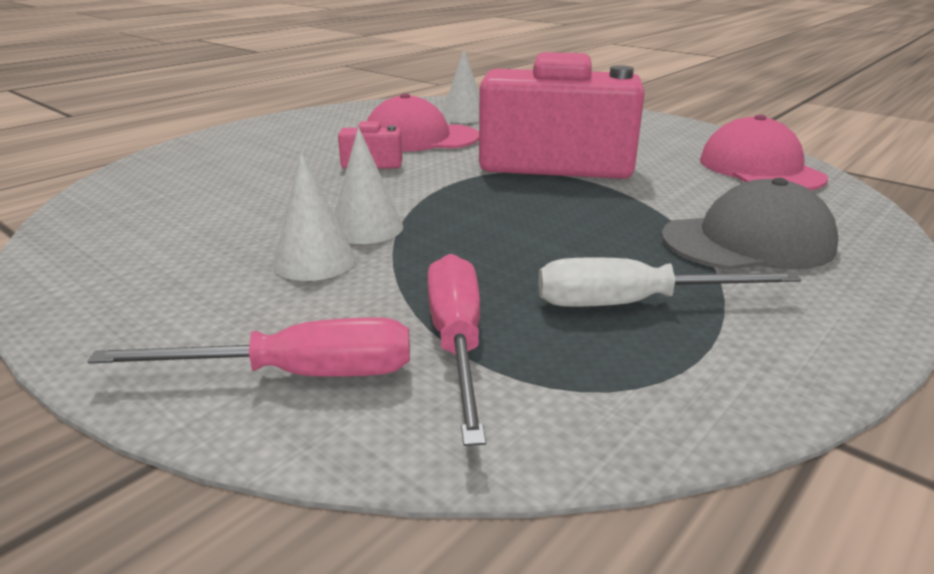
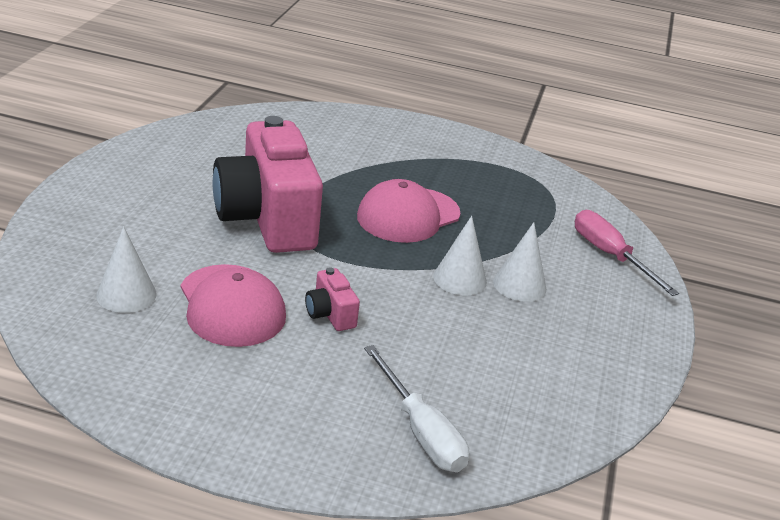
camera: 120 degrees left, 5 degrees up
pink screwdriver [428,254,486,446] -> none
white screwdriver [538,257,801,307] -> white screwdriver moved to [364,345,469,472]
grey cap [661,178,838,270] -> none
pink cap [700,115,828,190] -> pink cap moved to [357,179,461,243]

